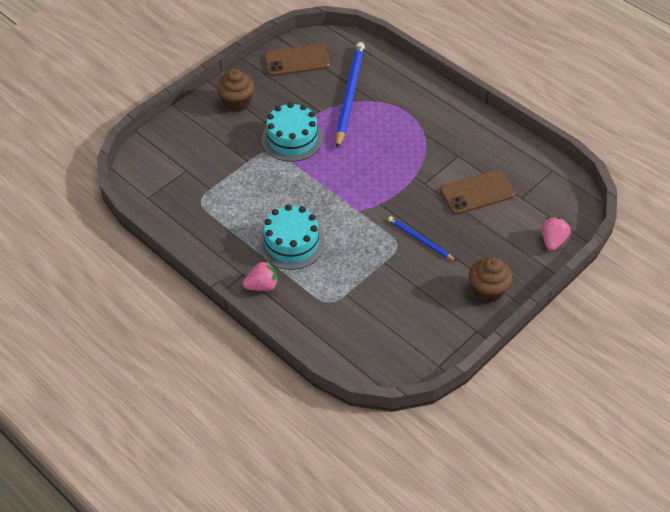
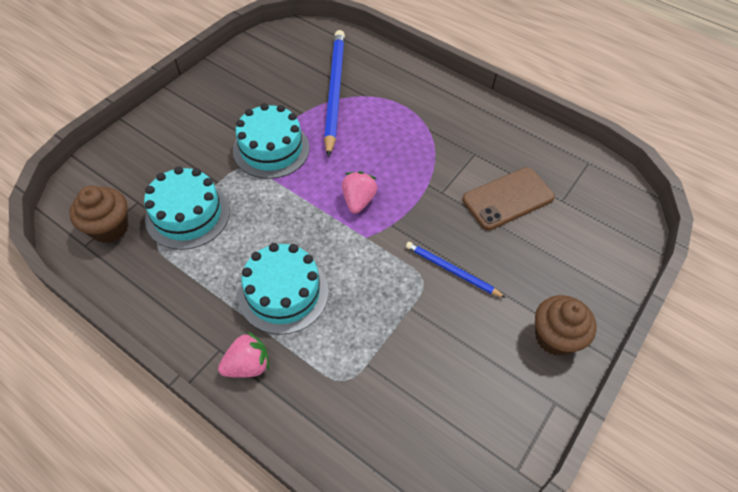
camera: 10 degrees left, 5 degrees up
brown cupcake [217,69,255,112] -> brown cupcake moved to [69,186,128,243]
brown phone [264,44,330,76] -> none
pink strawberry [541,217,571,251] -> pink strawberry moved to [342,171,377,214]
none -> turquoise cake [144,166,230,250]

